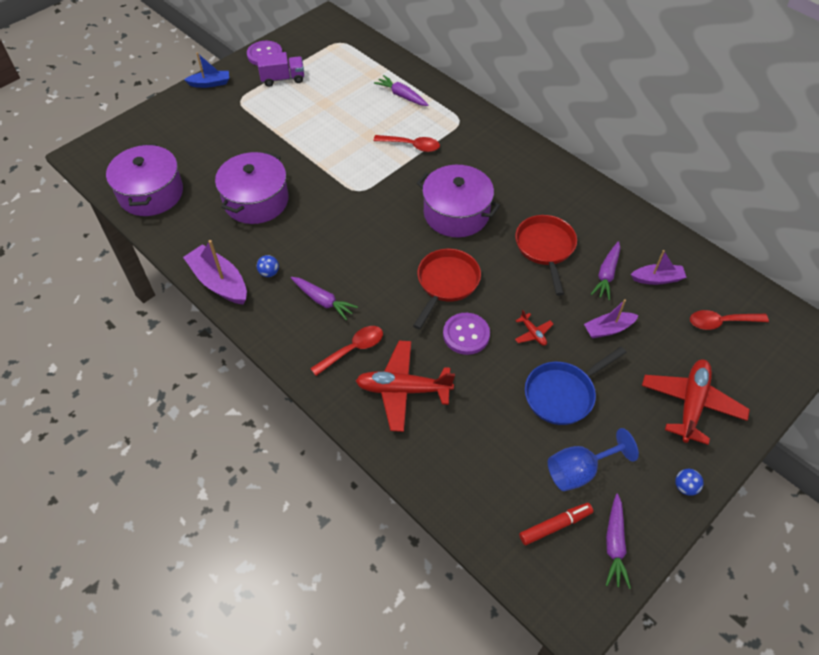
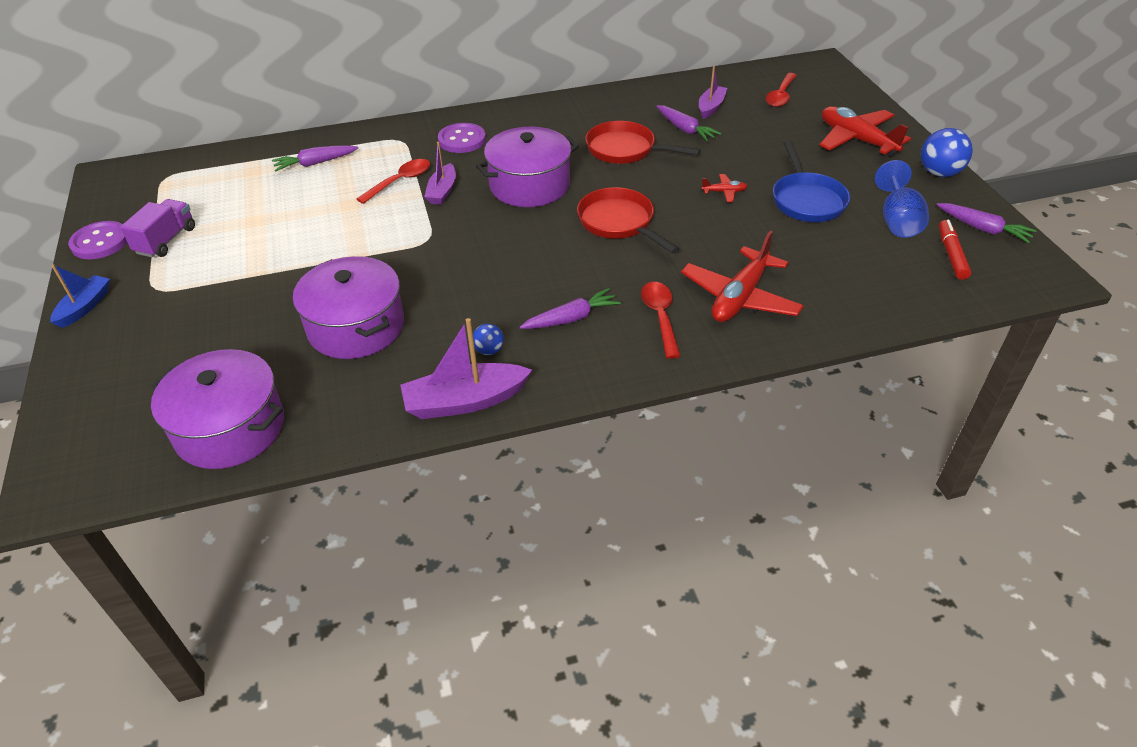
camera: 60 degrees left, 10 degrees down
purple button [443,313,490,355] -> purple button moved to [438,123,486,153]
purple boat [584,299,639,338] -> purple boat moved to [424,142,456,205]
blue ball [675,469,704,496] -> blue ball [921,128,973,177], size x1.85

